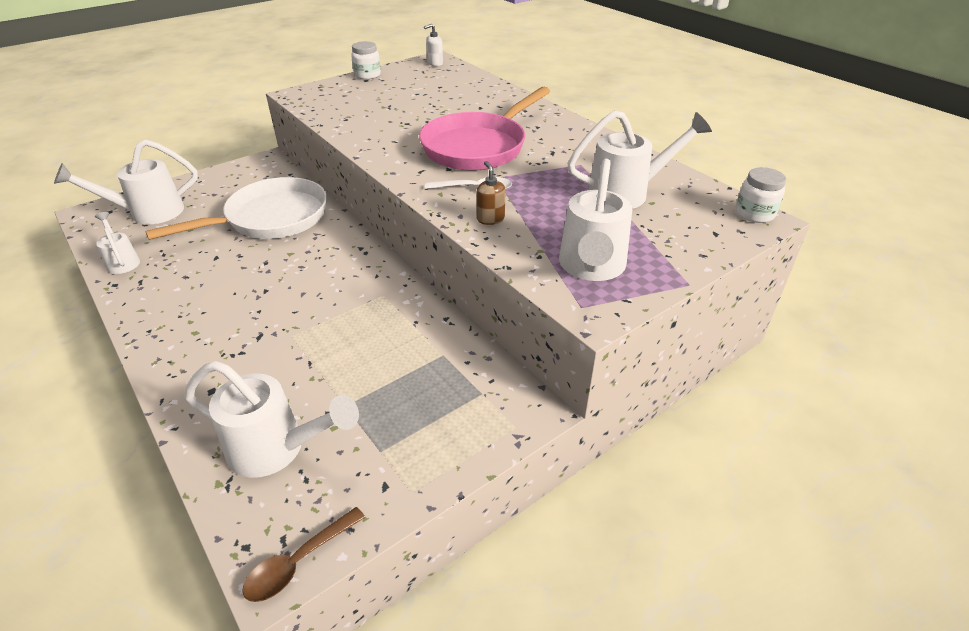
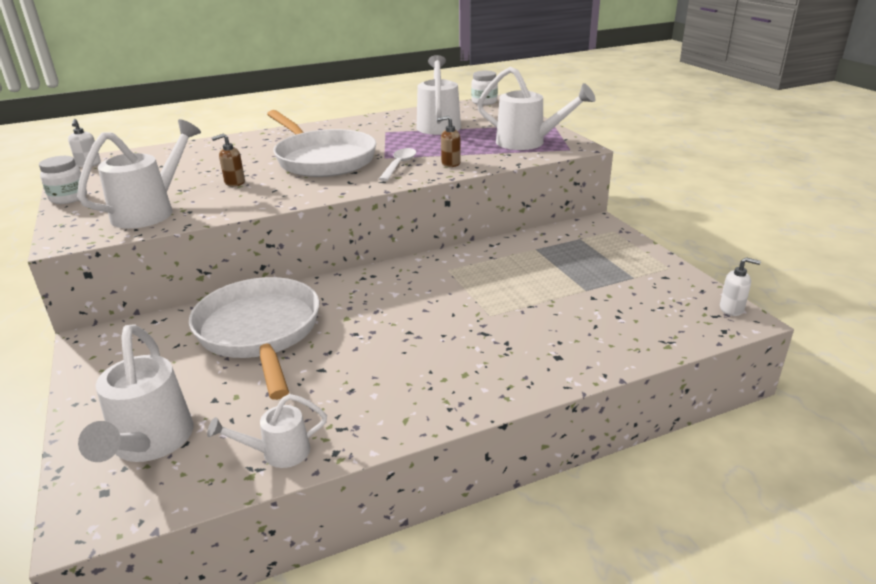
camera: 75 degrees left, 10 degrees down
white watering can [184,361,359,478] -> white watering can moved to [77,119,201,229]
brown spoon [242,507,365,602] -> white soap dispenser [720,257,761,316]
pink pan [419,87,550,171] -> white pan [267,110,376,177]
none -> brown soap dispenser [212,133,245,187]

